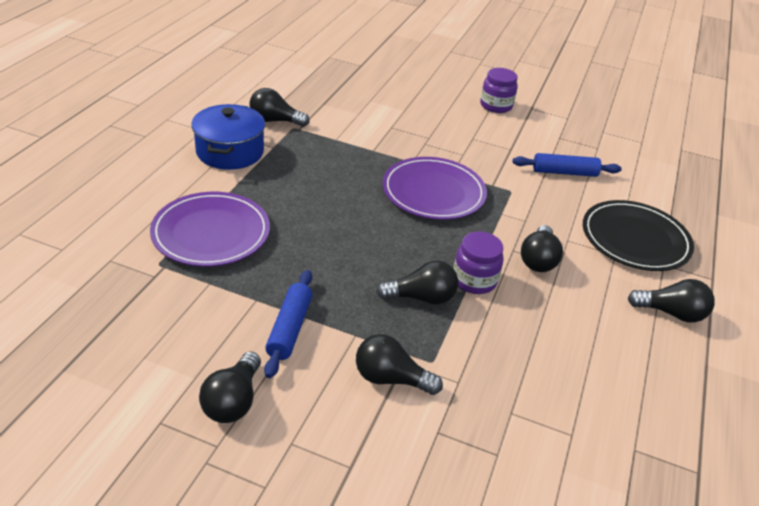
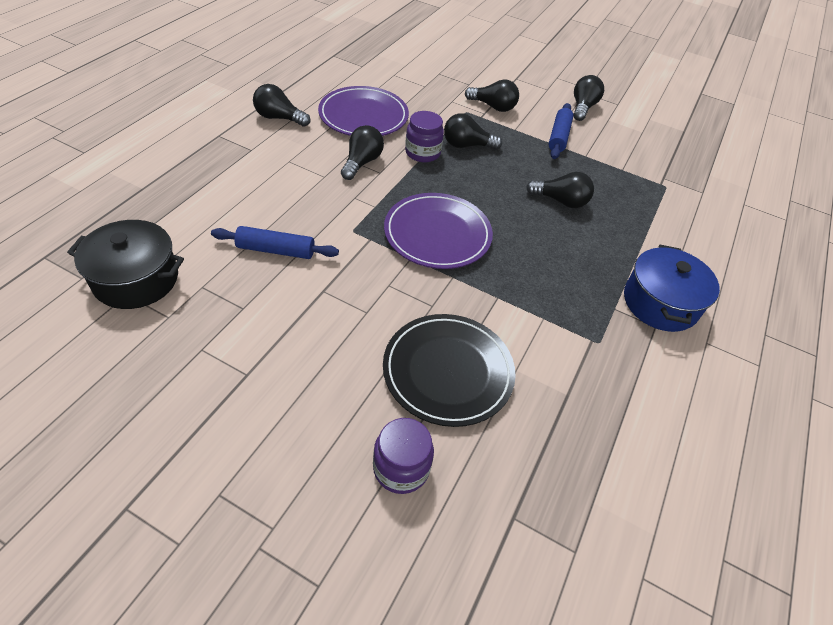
camera: 175 degrees left, 10 degrees up
purple plate [150,192,270,267] -> purple plate moved to [318,86,409,136]
black light bulb [250,88,310,127] -> black light bulb moved to [526,172,594,208]
purple jar [480,68,518,113] -> purple jar moved to [373,418,434,494]
black plate [583,200,694,271] -> black plate moved to [383,314,516,427]
none -> black pot [67,220,184,309]

